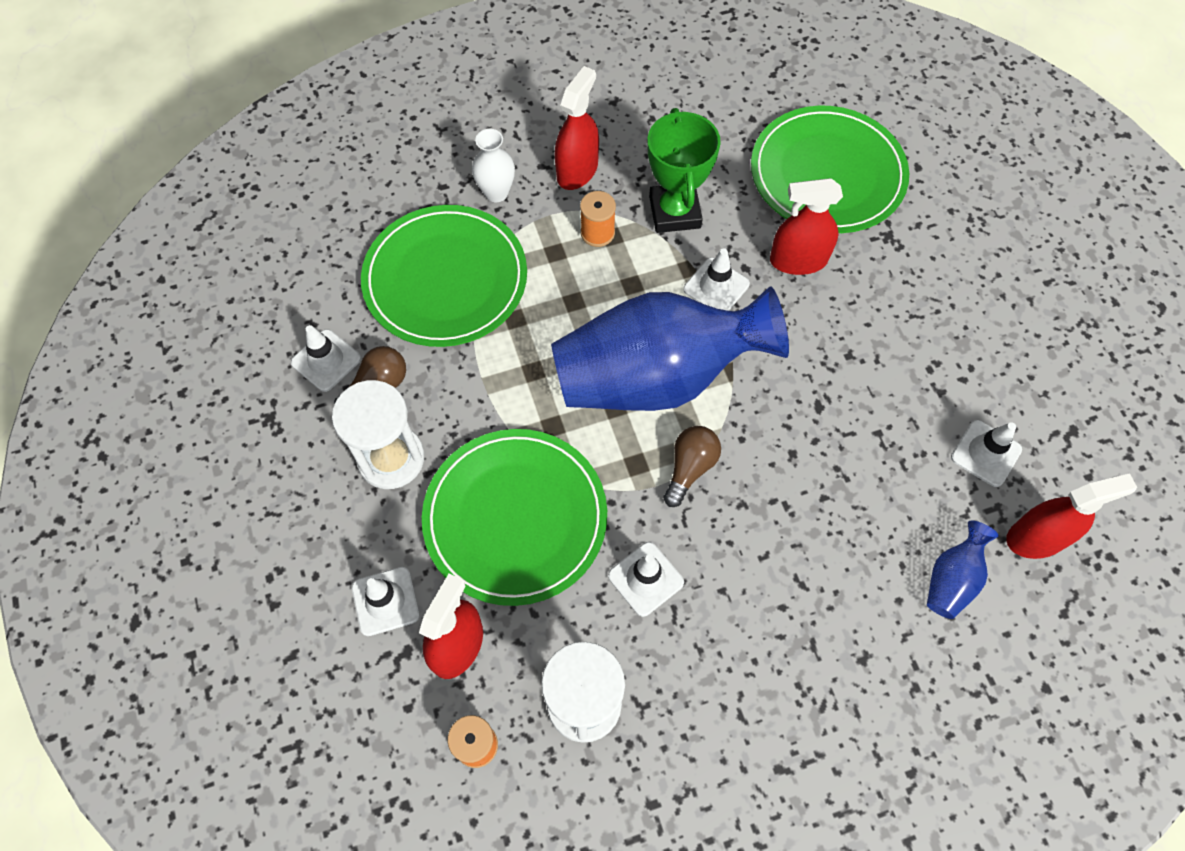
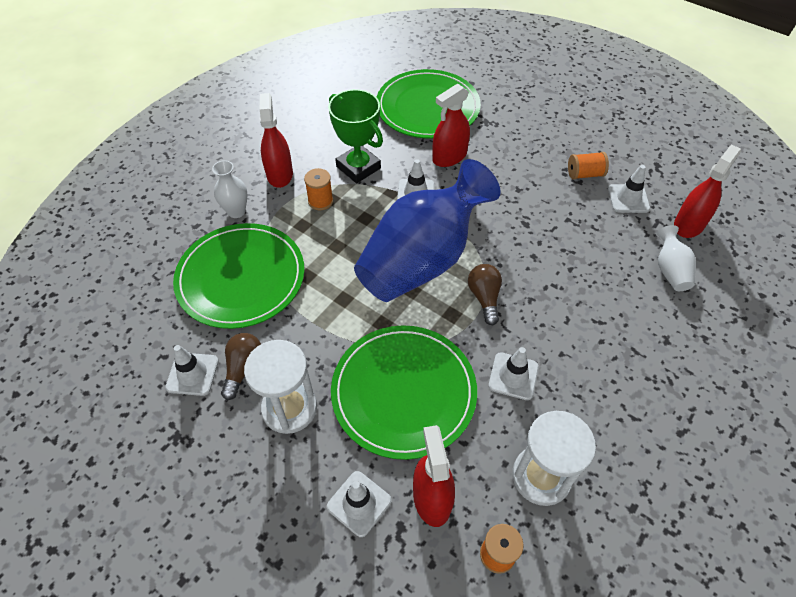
camera: 35 degrees left, 10 degrees down
blue vase [927,520,998,619] -> white vase [657,225,696,291]
none -> orange spool [568,152,609,179]

